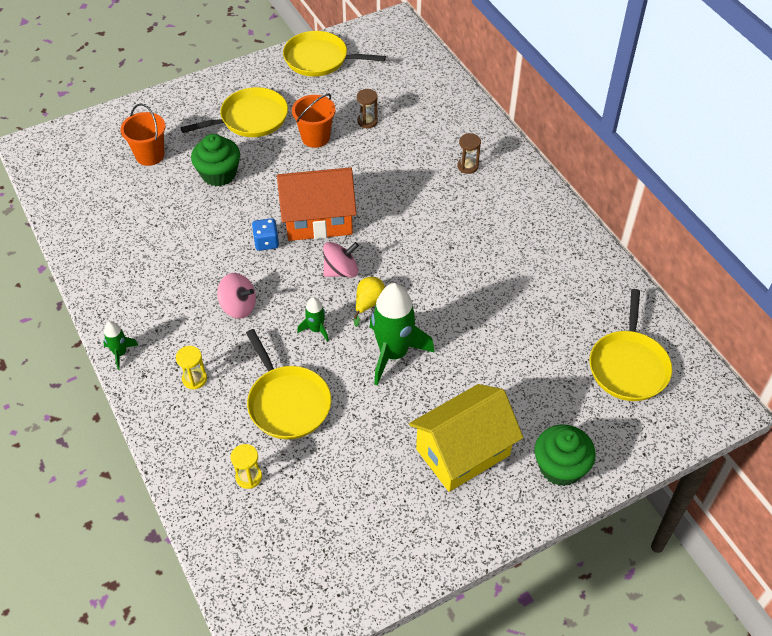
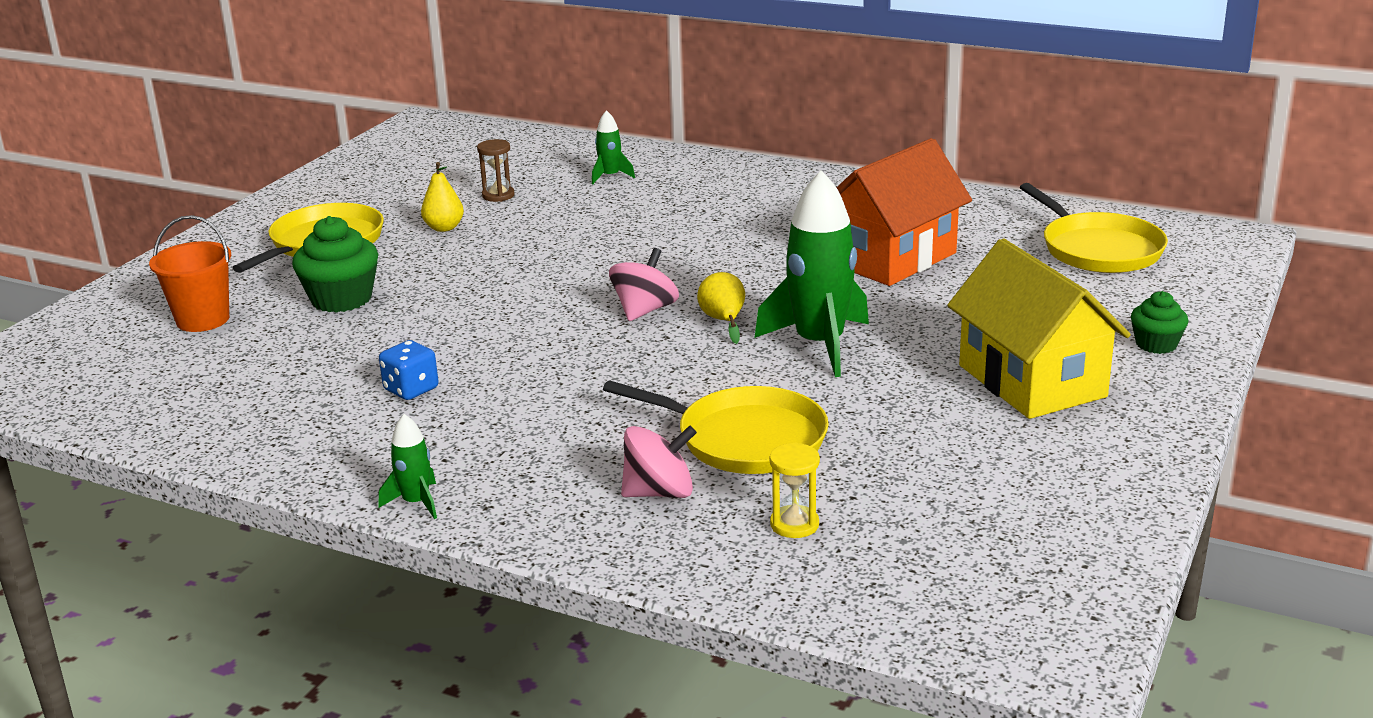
camera: 35 degrees left, 25 degrees down
yellow hourglass [176,346,207,390] -> none
pink spinning top [217,273,256,319] -> pink spinning top moved to [621,425,697,498]
blue dice [252,218,279,251] -> blue dice moved to [379,340,438,400]
orange house [277,167,356,241] -> orange house moved to [836,138,972,286]
yellow pan [283,31,386,77] -> none
orange bucket [292,94,336,148] -> yellow pear [421,162,464,232]
green rocket [297,297,329,342] -> green rocket moved to [592,110,635,184]
yellow house [409,384,523,492] -> yellow house turned 45 degrees counterclockwise [947,238,1131,419]
brown hourglass [457,133,481,174] -> none
green cupcake [535,424,596,486] -> green cupcake [1131,291,1189,354], size x0.60

